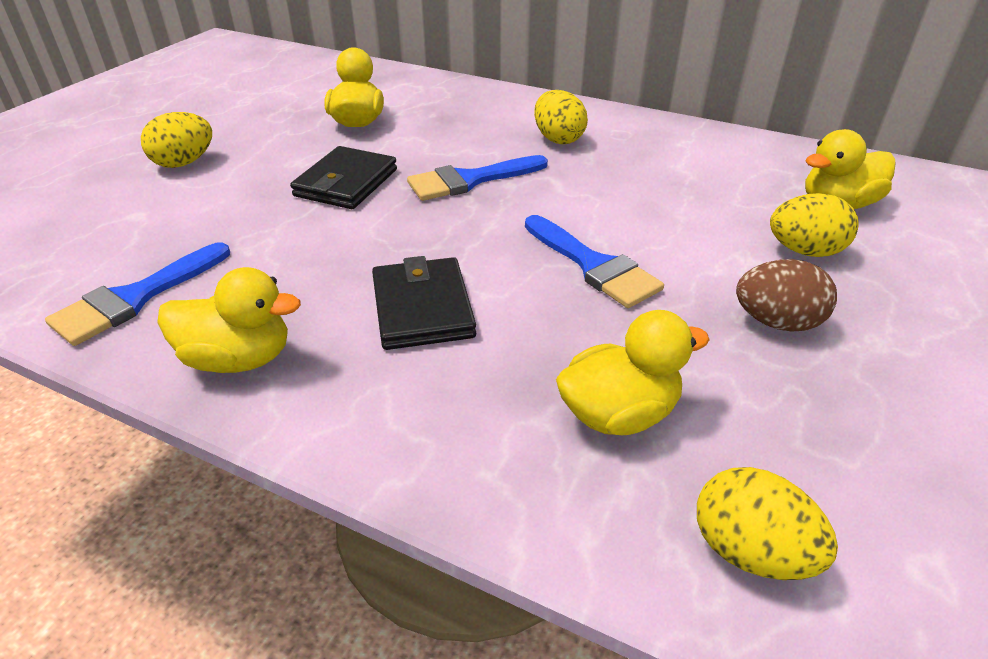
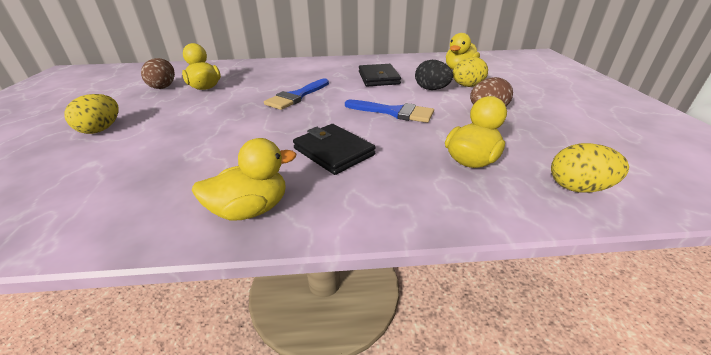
camera: 30 degrees left, 5 degrees down
blue brush [45,242,230,346] -> none
black wallet [290,146,397,209] -> black wallet moved to [359,64,401,86]
yellow egg [534,90,588,144] -> none
none -> brown egg [141,58,175,89]
none -> black egg [415,60,453,90]

